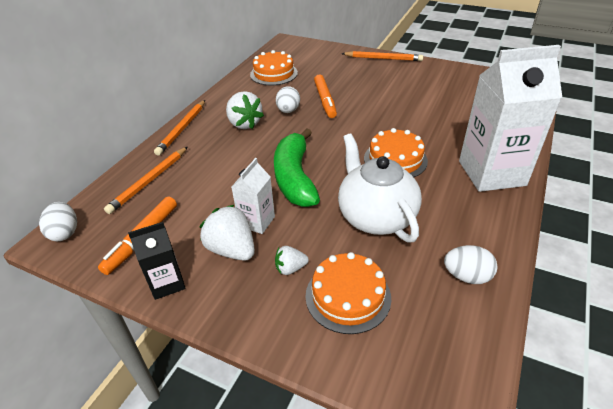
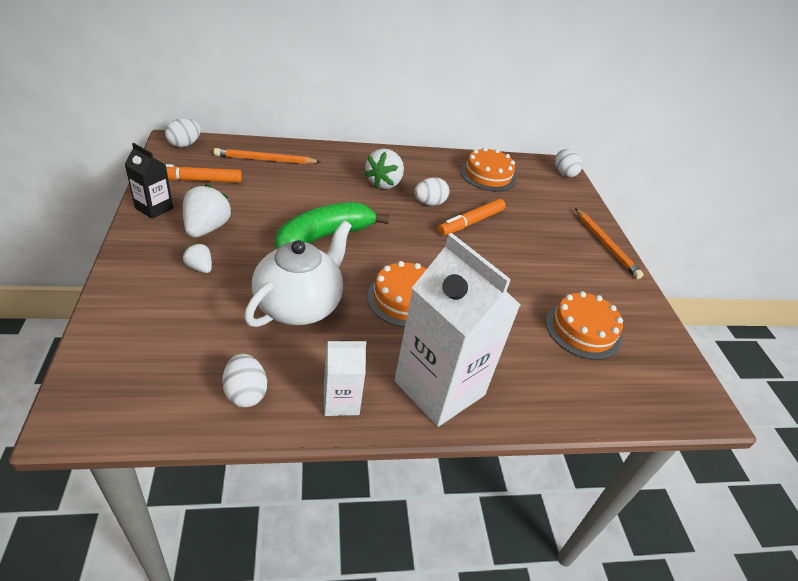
camera: 50 degrees right, 0 degrees up
orange pencil [154,100,205,156] -> none
white carton [232,158,275,234] -> white carton moved to [324,340,366,416]
orange cake [305,252,391,334] -> orange cake moved to [546,291,623,360]
none -> white egg [555,149,582,177]

